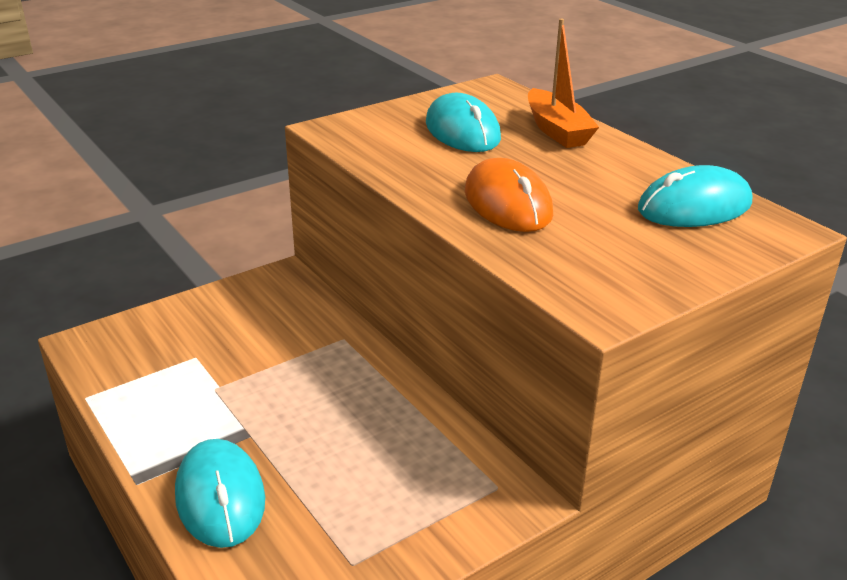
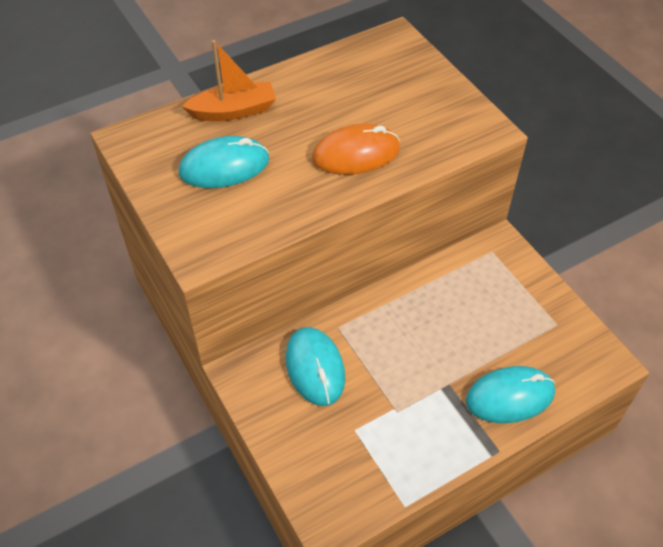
camera: 85 degrees left, 20 degrees up
turquoise mouse [638,165,752,227] -> turquoise mouse moved to [286,327,345,406]

